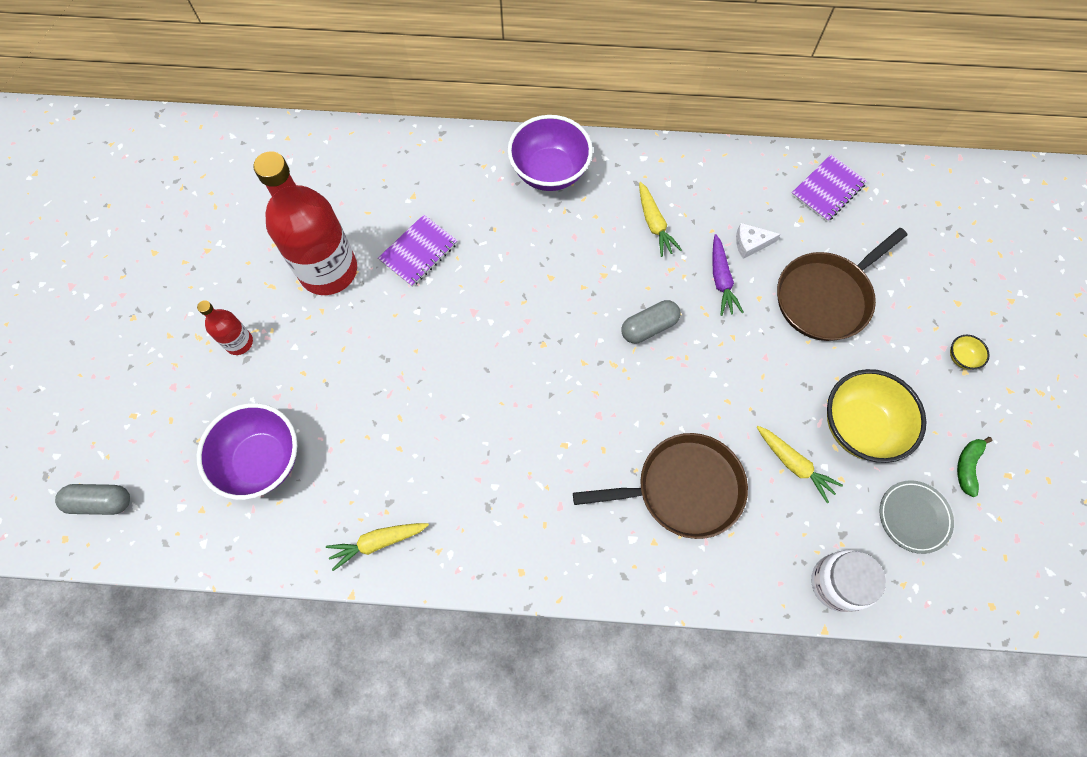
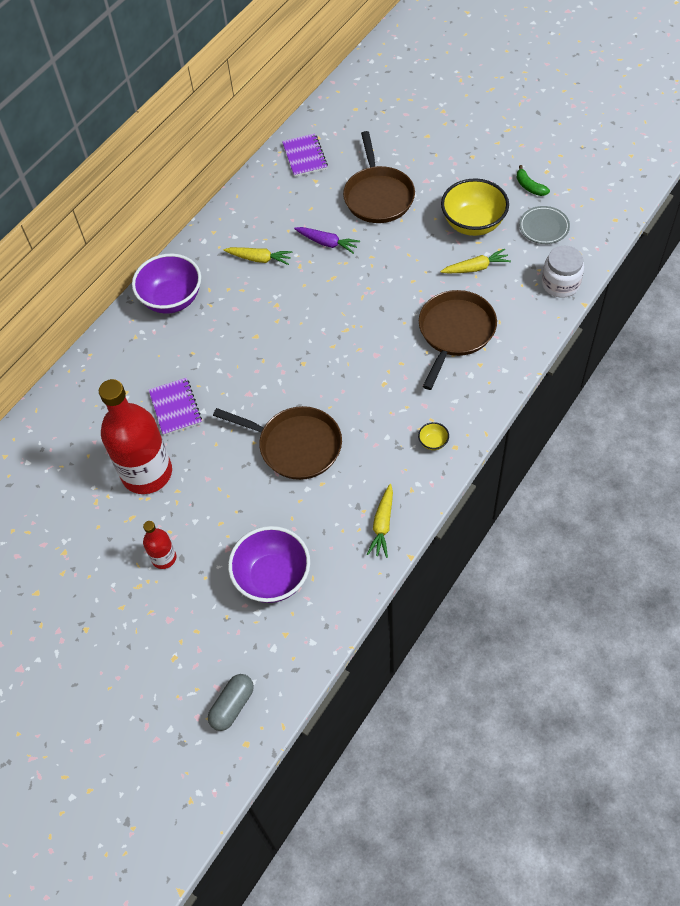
camera: 55 degrees left, 10 degrees down
grey capsule [621,300,681,343] -> none
white cheese [736,223,781,259] -> none
yellow bowl [950,335,990,370] -> yellow bowl moved to [418,422,449,450]
none -> brown pan [213,406,342,480]

